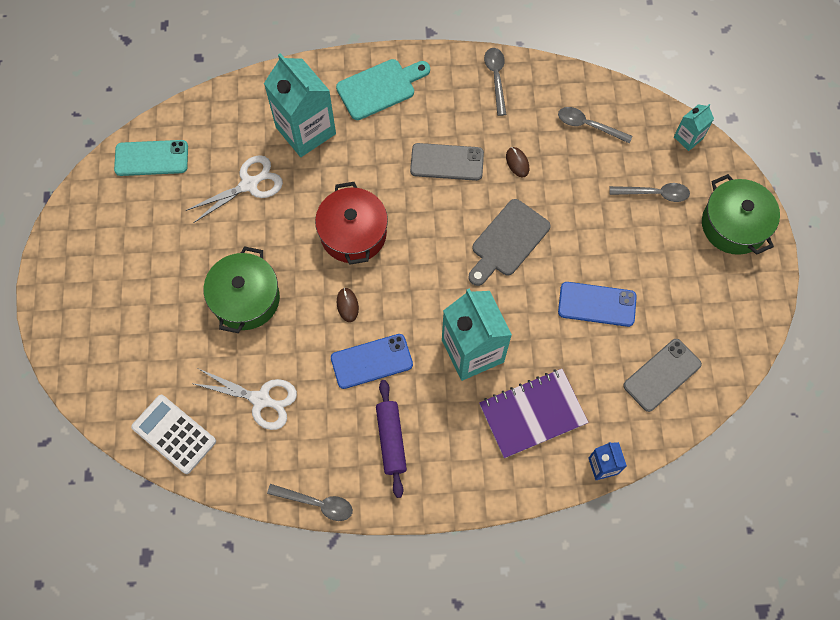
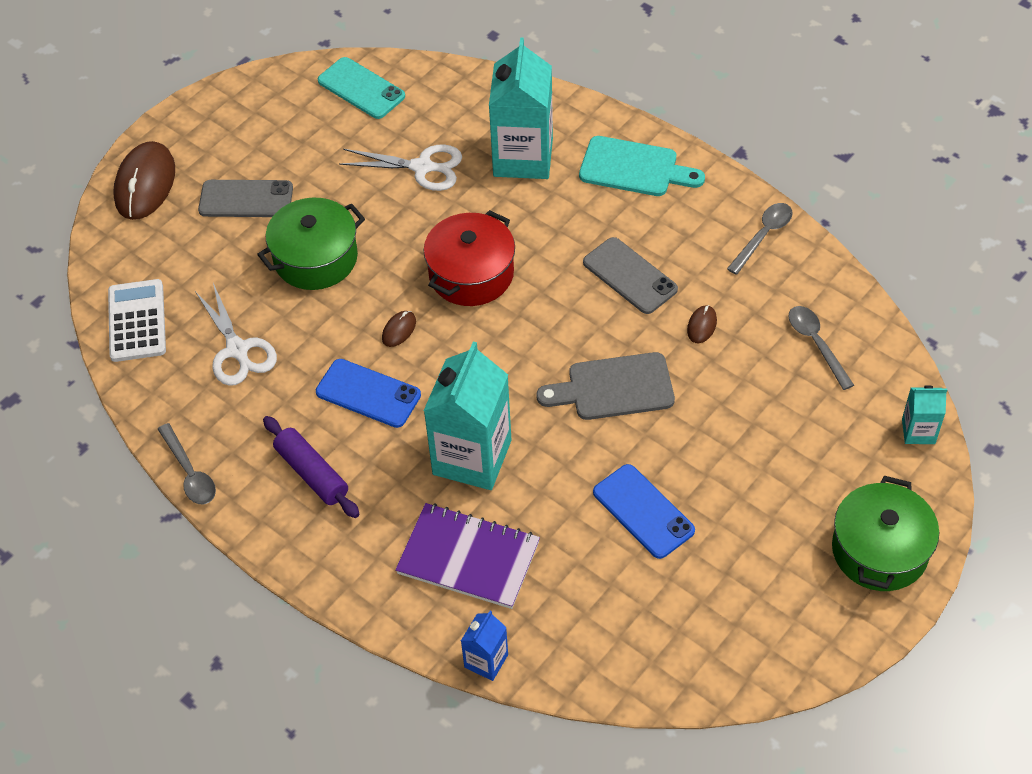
camera: 45 degrees right, 15 degrees down
purple rolling pin [376,380,407,498] -> purple rolling pin turned 75 degrees counterclockwise [263,416,360,518]
grey spoon [610,183,690,202] -> none
grey phone [623,339,702,412] -> grey phone moved to [198,180,293,217]
none -> brown mouse [113,141,175,220]

